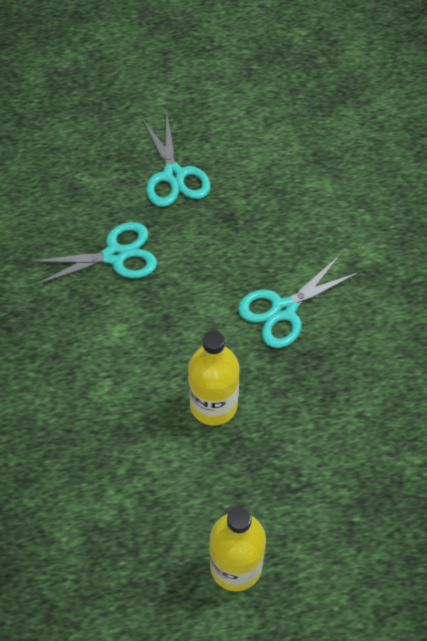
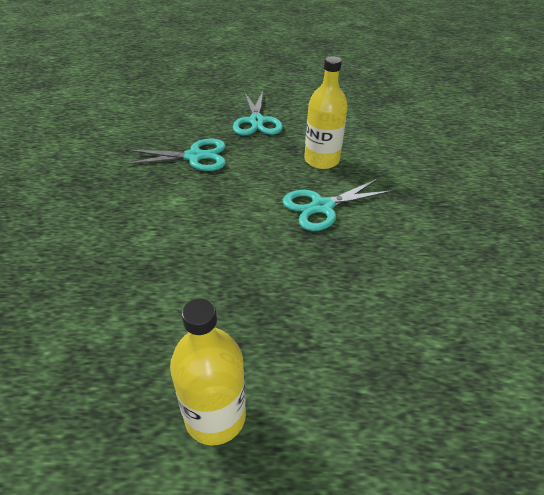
camera: 10 degrees right, 15 degrees down
yellow bottle [188,330,239,426] -> yellow bottle moved to [304,56,348,169]

